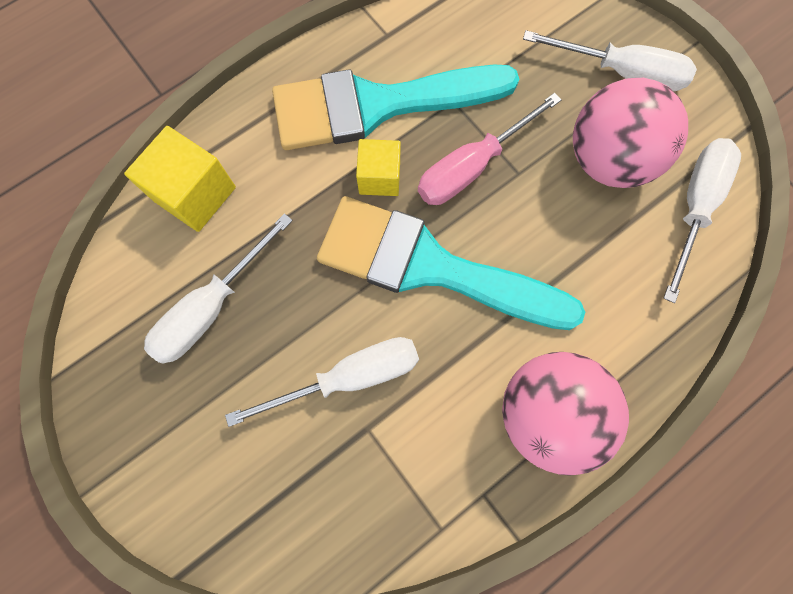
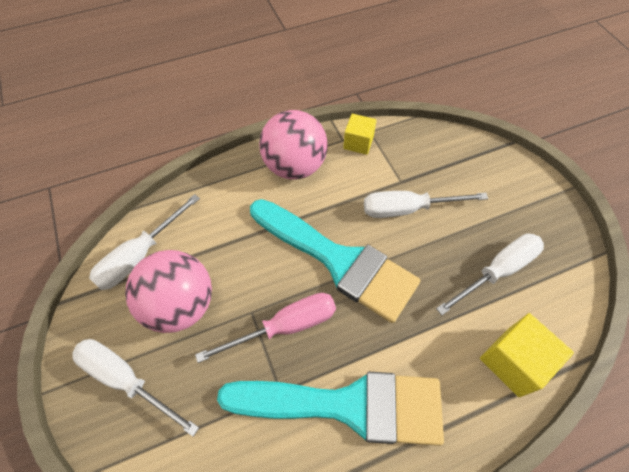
camera: 165 degrees left, 15 degrees down
yellow cube [356,139,401,196] -> yellow cube moved to [343,114,377,155]

